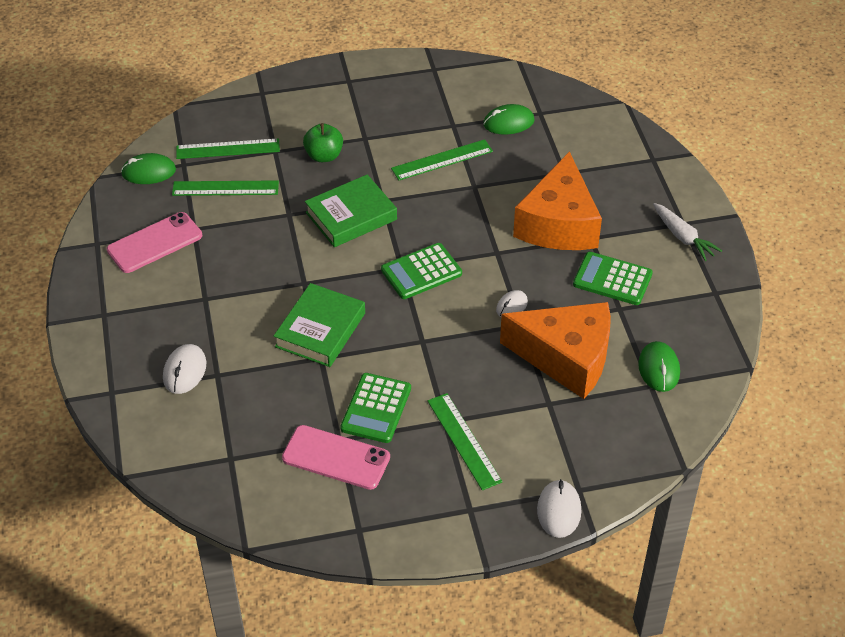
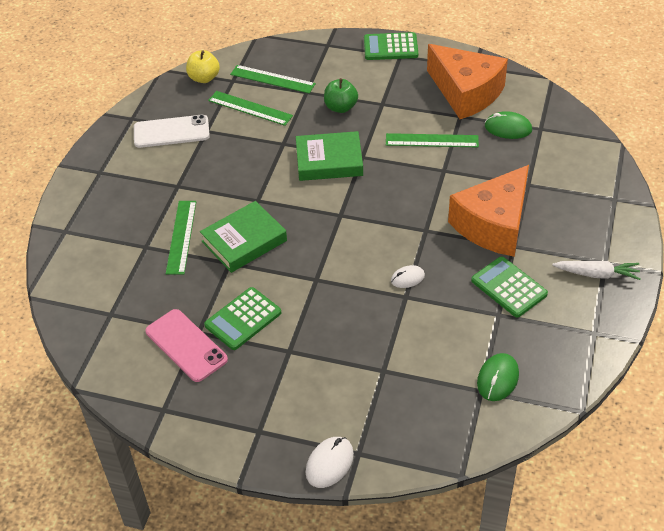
camera: 30 degrees right, 0 degrees up
pink phone [107,212,202,273] -> white phone [134,115,210,148]
green mouse [121,153,176,184] -> yellow apple [186,50,220,83]
white mouse [163,344,206,394] -> none
green calculator [381,243,462,299] -> green calculator moved to [364,32,418,60]
green ruler [428,393,503,490] -> green ruler moved to [166,201,196,275]
orange cheese [500,302,611,399] -> orange cheese moved to [427,44,508,119]
white carrot [653,203,722,261] -> white carrot turned 75 degrees counterclockwise [552,261,641,280]

